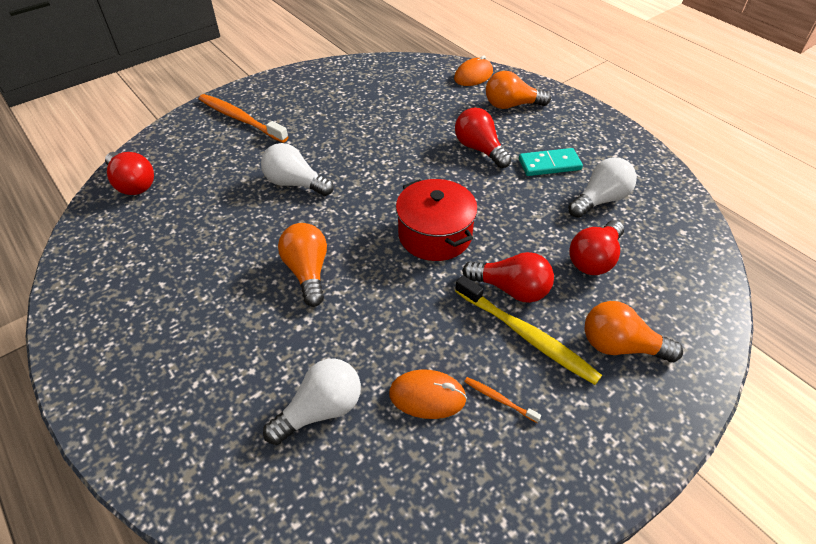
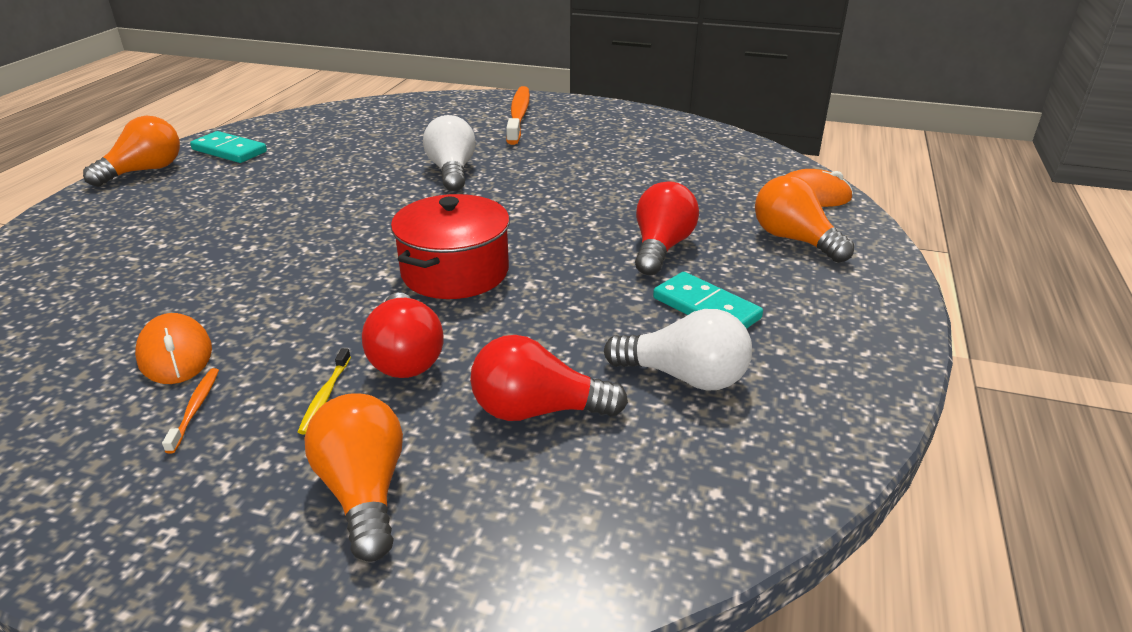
camera: 55 degrees right, 15 degrees down
red light bulb [105,152,154,195] -> none
white light bulb [263,358,361,445] -> none
orange light bulb [278,223,327,307] -> orange light bulb moved to [83,116,180,187]
yellow toothbrush [455,276,602,385] -> yellow toothbrush [298,348,351,434], size x0.45
none -> turquoise domino [190,131,267,163]

